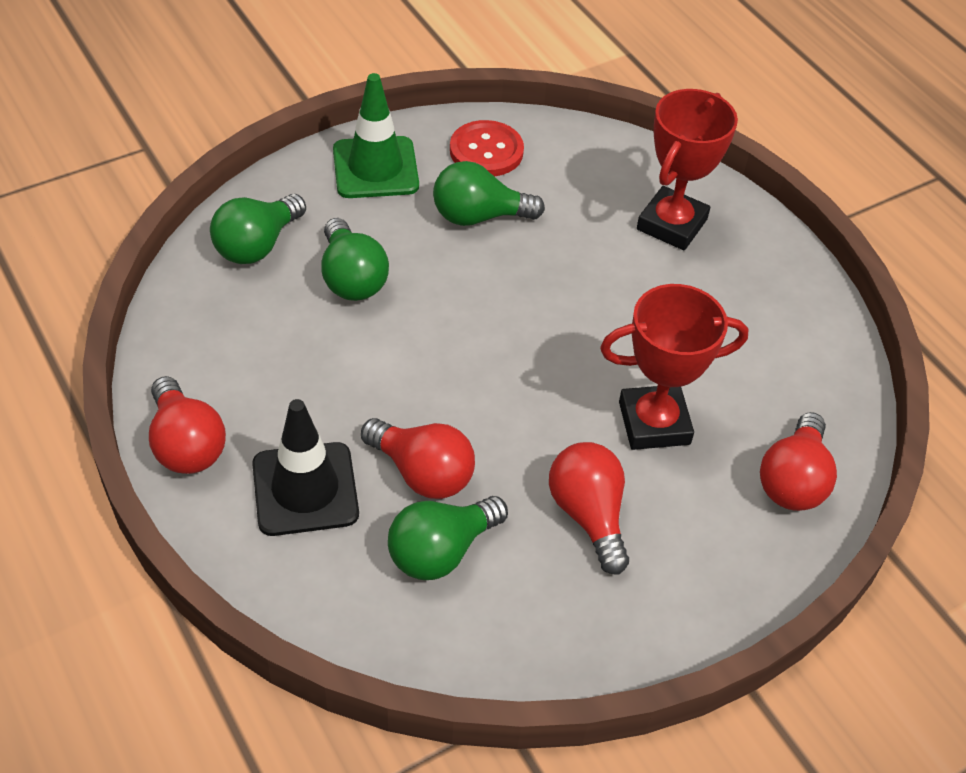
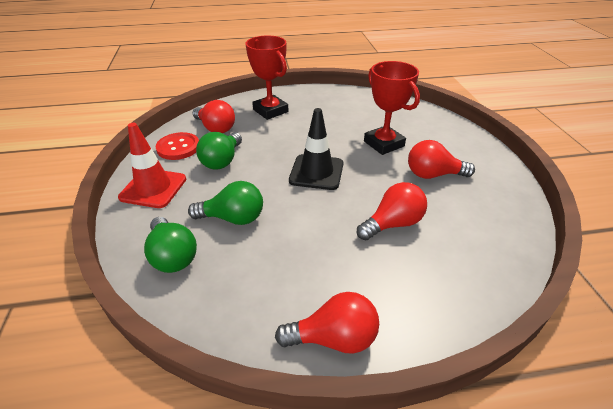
camera: 65 degrees left, 10 degrees down
black traffic cone [252,399,359,536] -> black traffic cone moved to [289,108,343,190]
green traffic cone [333,73,419,198] -> red traffic cone [118,123,186,208]
green light bulb [388,496,508,580] -> none
red trophy [600,284,749,450] -> red trophy turned 45 degrees counterclockwise [364,61,420,155]
red light bulb [760,412,837,511] -> red light bulb moved to [193,100,235,133]

